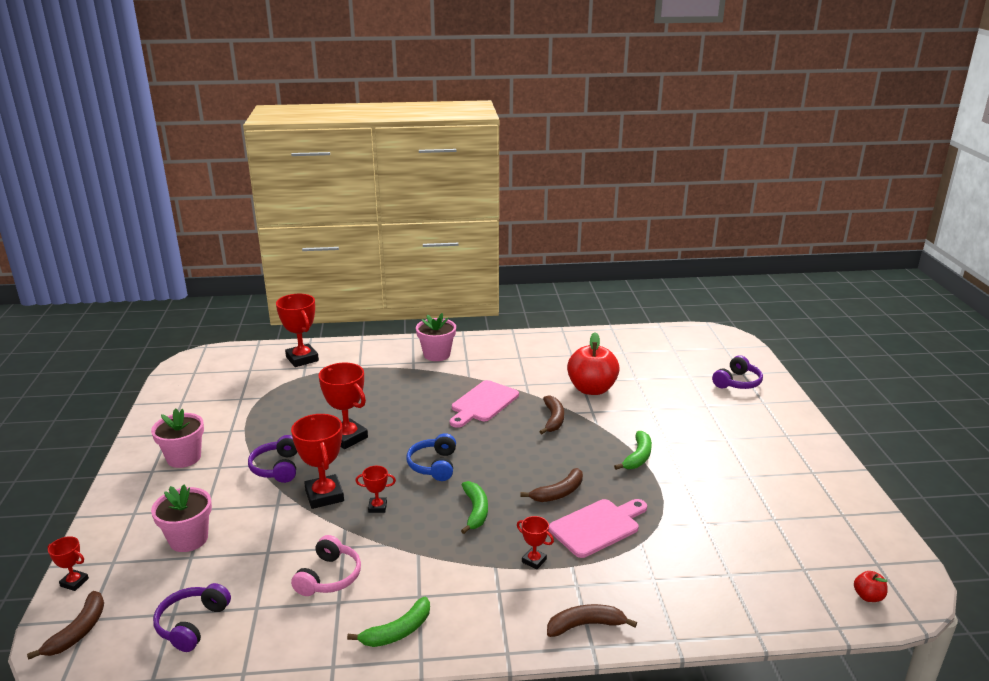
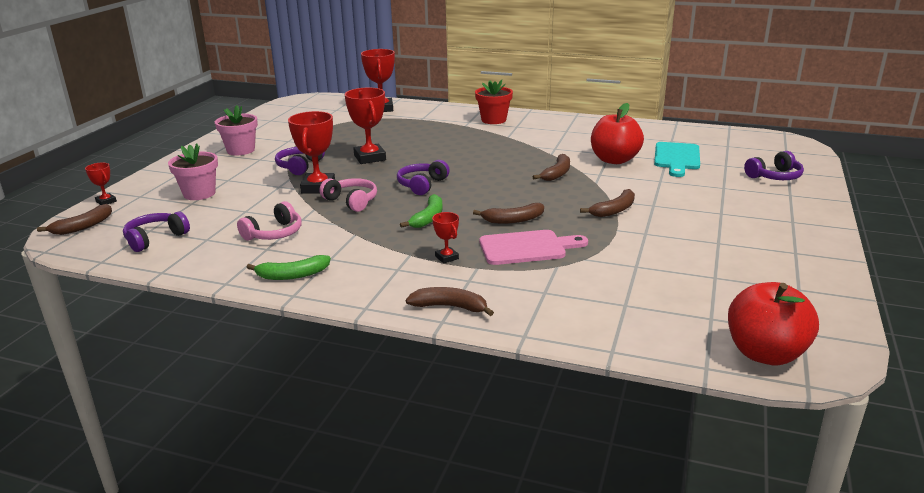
camera: 25 degrees right, 0 degrees up
red trophy [356,466,396,513] -> pink headphones [319,178,377,212]
blue headphones [406,433,456,481] -> purple headphones [397,160,450,195]
pink flower pot [416,313,456,361] -> red flower pot [475,80,513,124]
pink cutting board [450,380,519,428] -> none
green banana [614,431,652,470] -> brown banana [580,189,635,217]
red apple [854,571,888,602] -> red apple [728,282,819,365], size x2.33
none -> turquoise cutting board [654,142,700,177]

